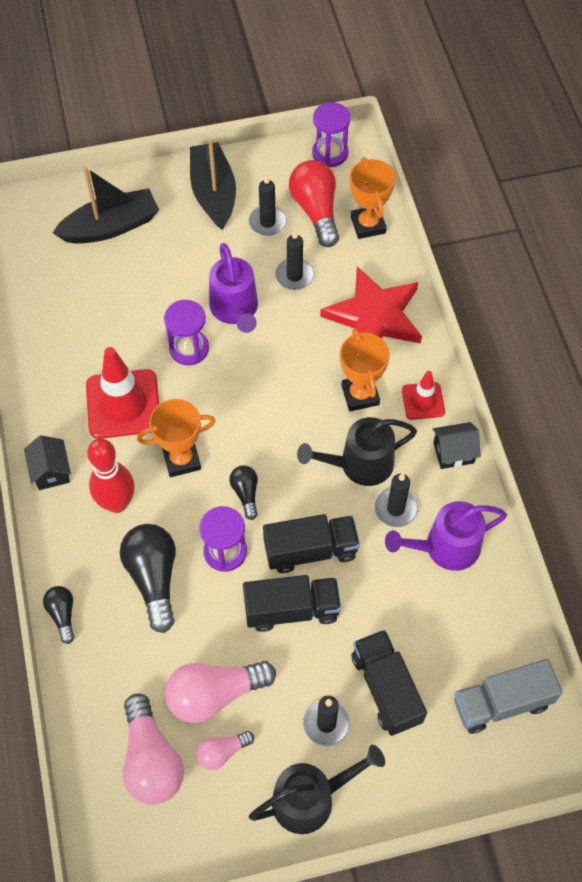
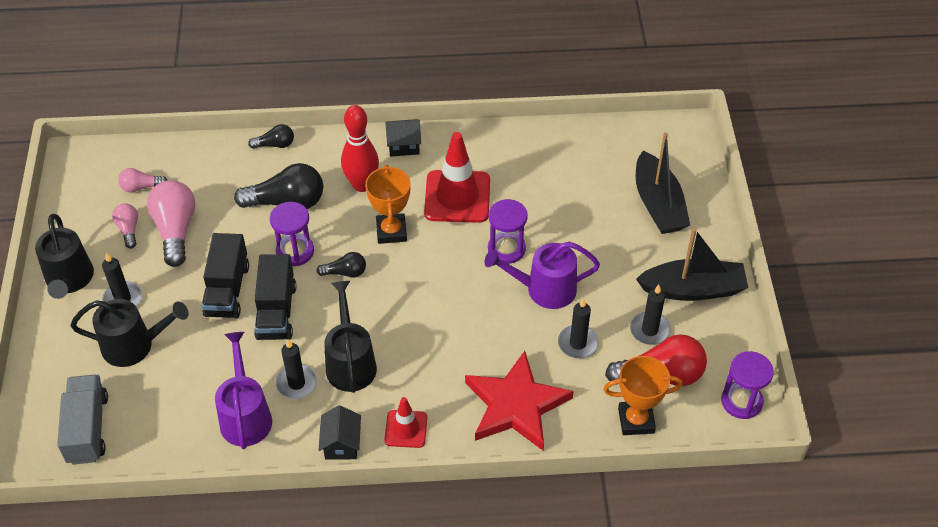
camera: 100 degrees right, 10 degrees down
pink light bulb [123,693,184,805] -> pink light bulb [118,168,167,192], size x0.53
orange trophy [340,329,390,411] -> none
black truck [351,630,427,736] -> black watering can [70,299,189,367]

